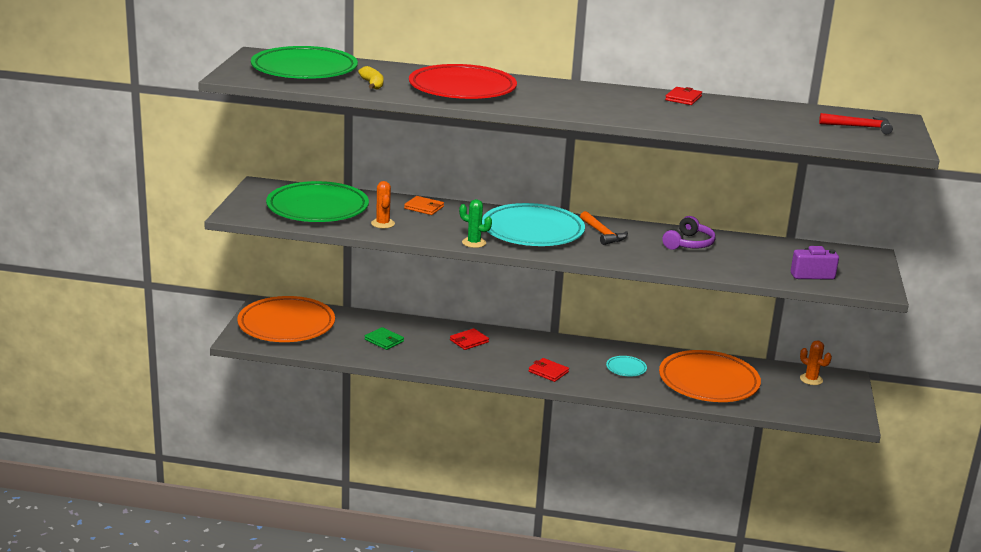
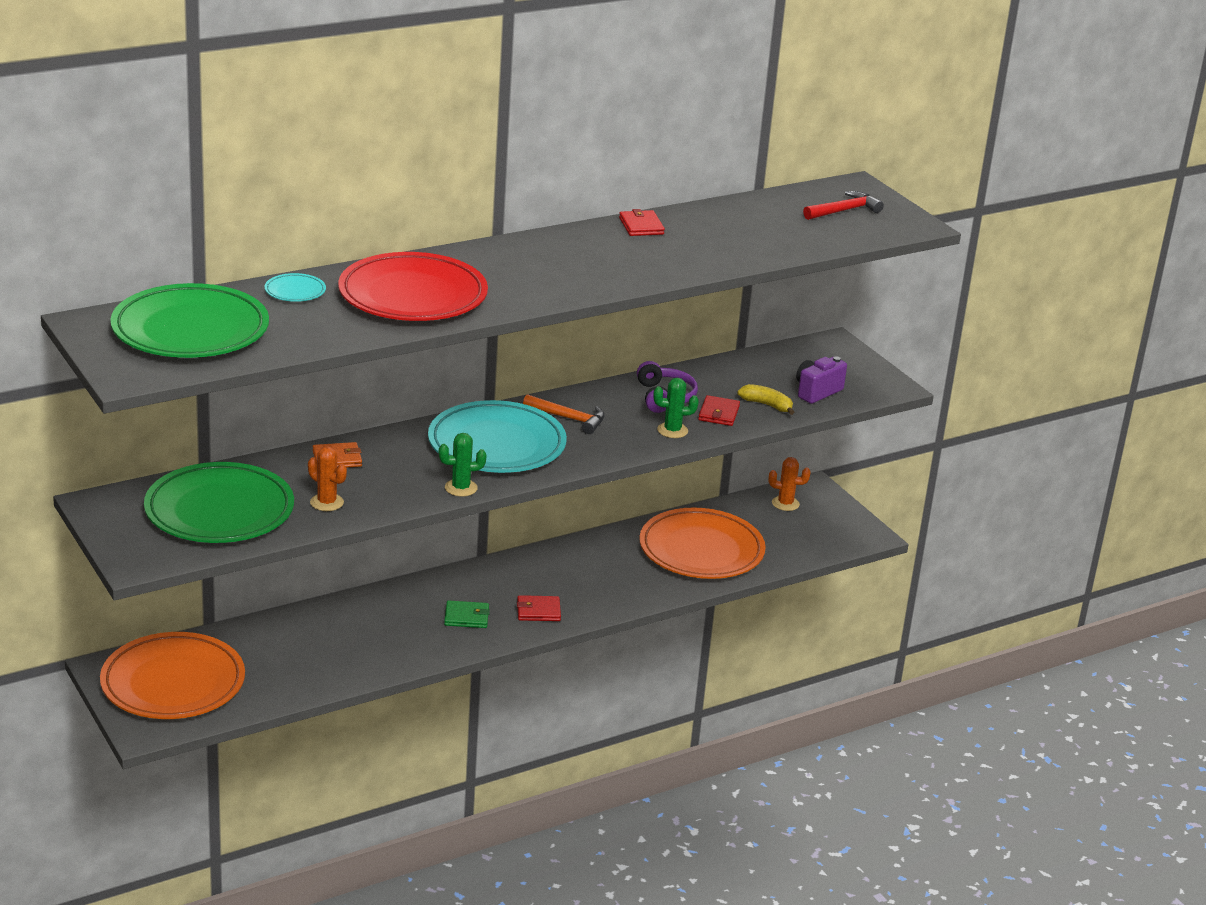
camera: 40 degrees left, 5 degrees up
yellow banana [358,66,383,90] -> yellow banana moved to [737,384,794,415]
green wallet [365,327,404,350] -> green wallet moved to [444,600,490,628]
red wallet [450,328,489,350] -> red wallet moved to [698,395,740,426]
turquoise plate [606,356,647,377] -> turquoise plate moved to [264,273,326,302]
none -> green cactus [653,378,699,438]

